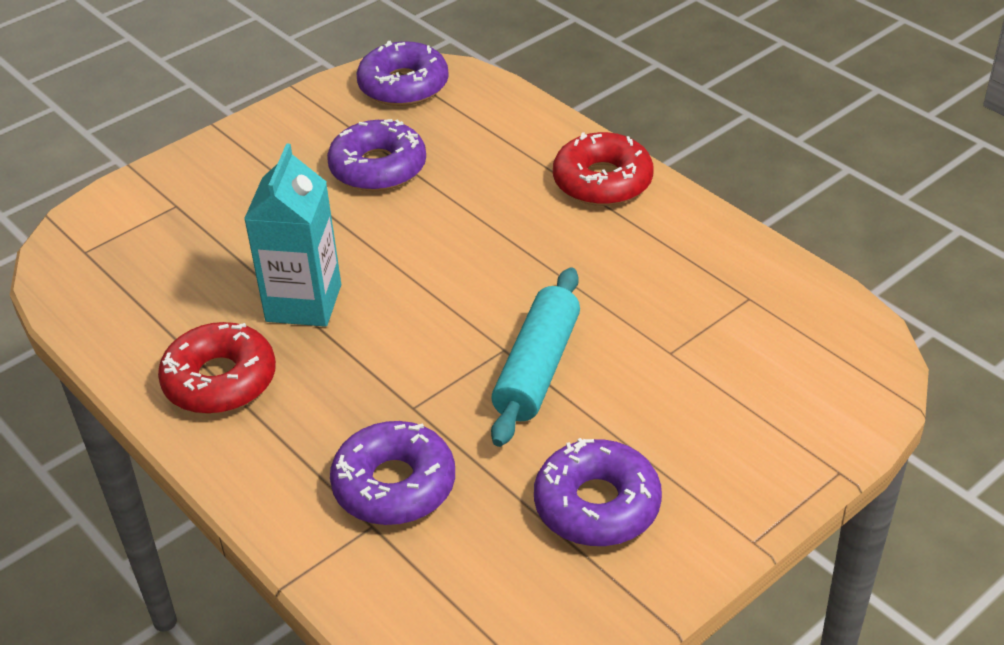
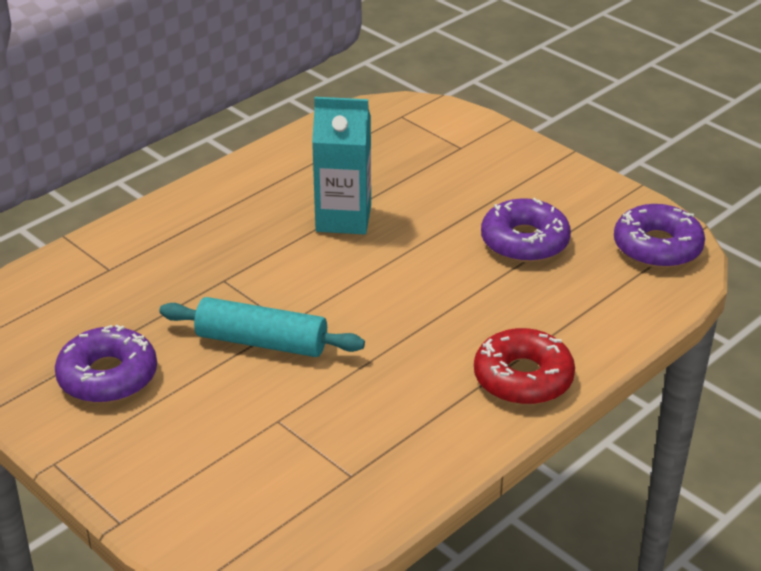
camera: 85 degrees right, 5 degrees down
red donut [158,322,276,414] -> none
purple donut [330,421,455,525] -> none

